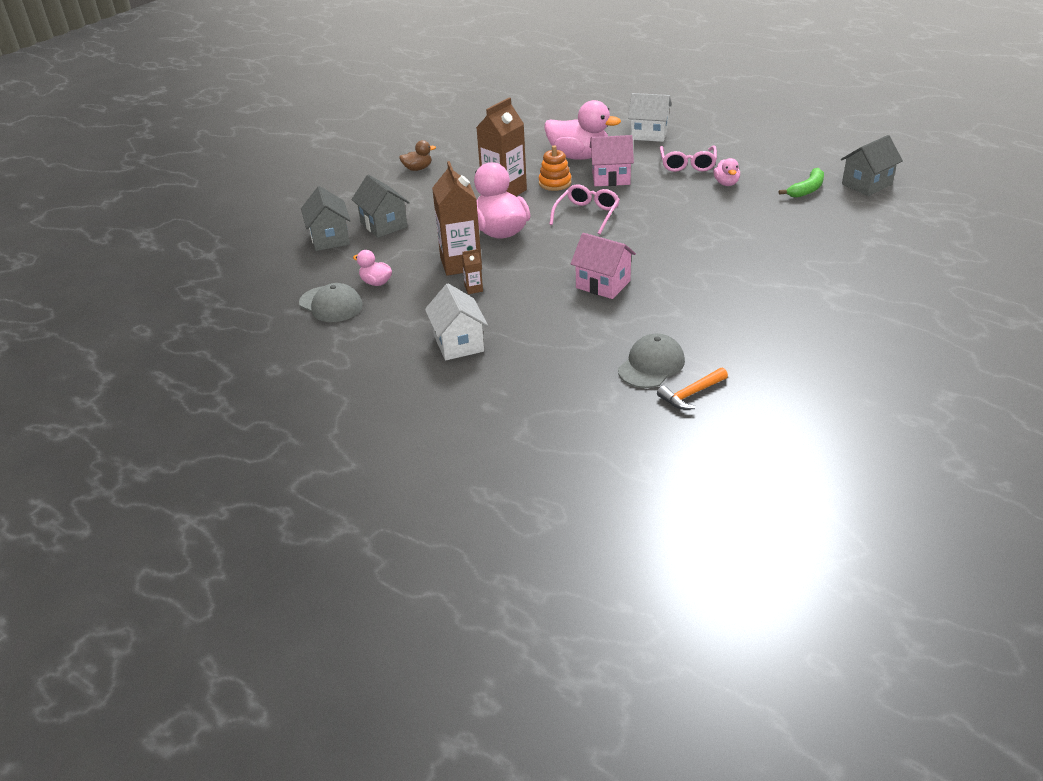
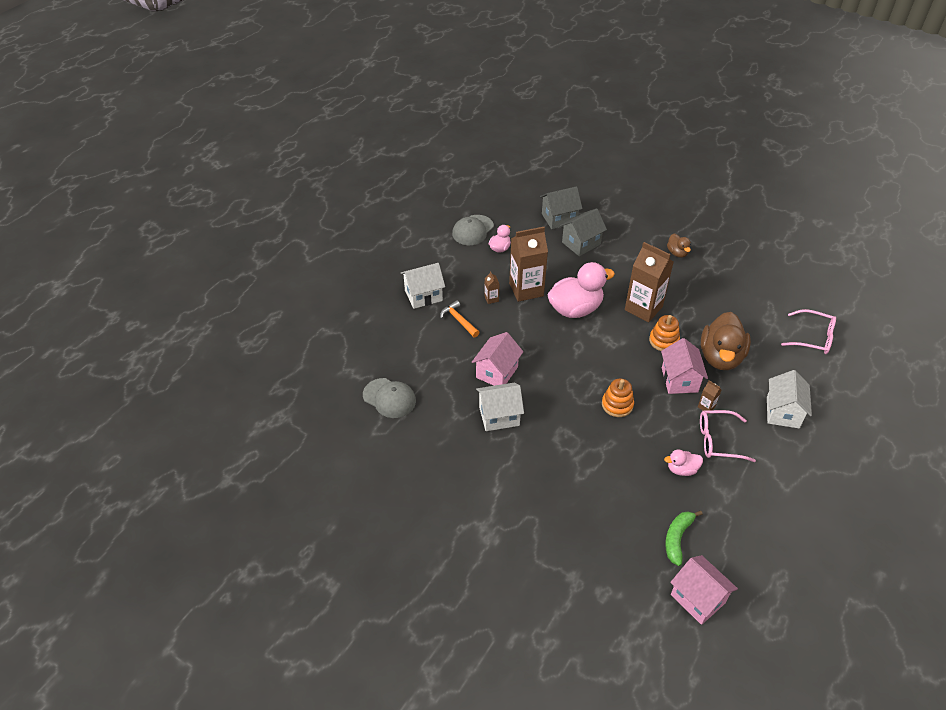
camera: 85 degrees right, 10 degrees up
pink duck [544,100,621,160] -> brown duck [701,312,751,370]
pink glasses [549,184,620,234] -> pink glasses moved to [781,309,836,354]
orange hammer [657,368,728,410] -> orange hammer moved to [440,300,480,337]
green banana [779,168,824,198] -> green banana turned 75 degrees clockwise [665,511,703,566]
grey house [841,135,903,196] -> pink house [670,555,738,625]
none -> white house [476,382,524,431]
none -> orange stacking toy [602,379,634,417]
none -> brown carton [698,380,722,411]

